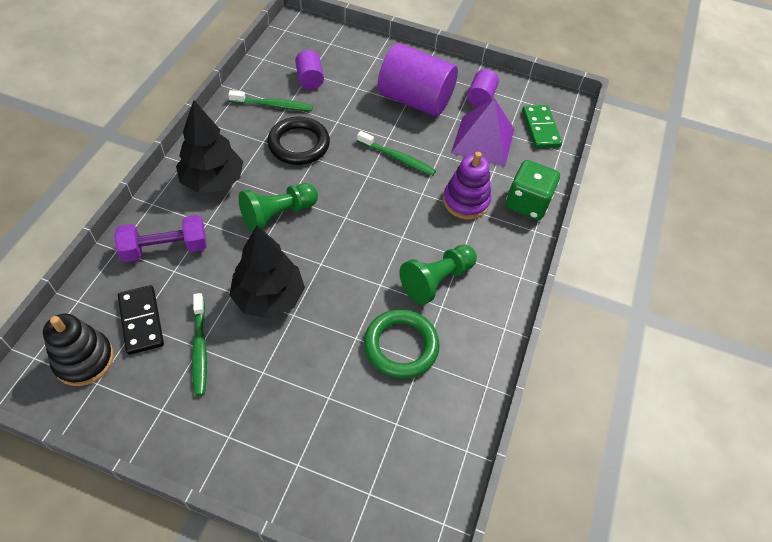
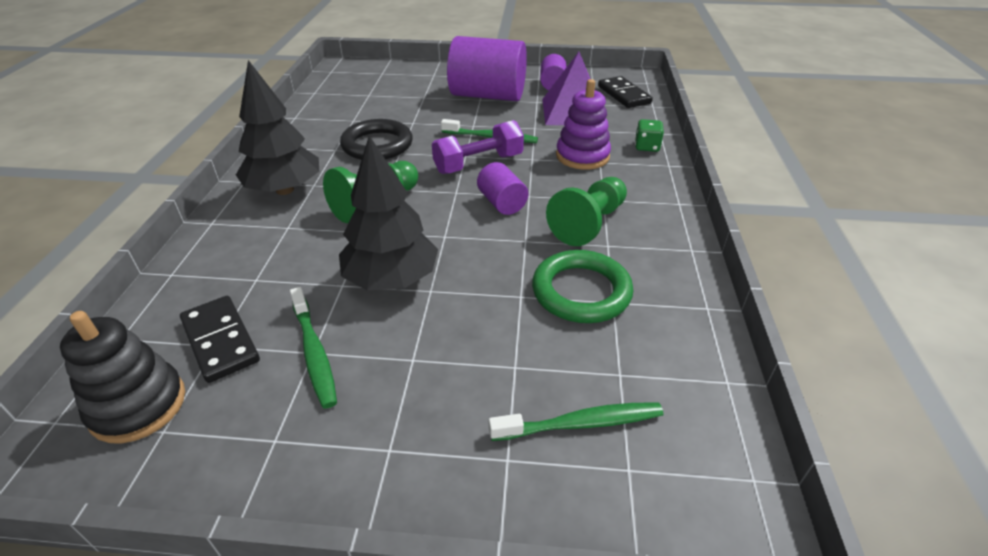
camera: 10 degrees left, 15 degrees down
purple dumbbell [114,215,207,262] -> purple dumbbell moved to [432,120,524,174]
green toothbrush [228,90,313,111] -> green toothbrush moved to [489,402,663,441]
purple cylinder [295,50,324,90] -> purple cylinder moved to [477,162,528,215]
green dice [506,160,560,220] -> green dice [635,119,664,152], size x0.54
green domino [522,105,562,148] -> black domino [598,76,653,108]

